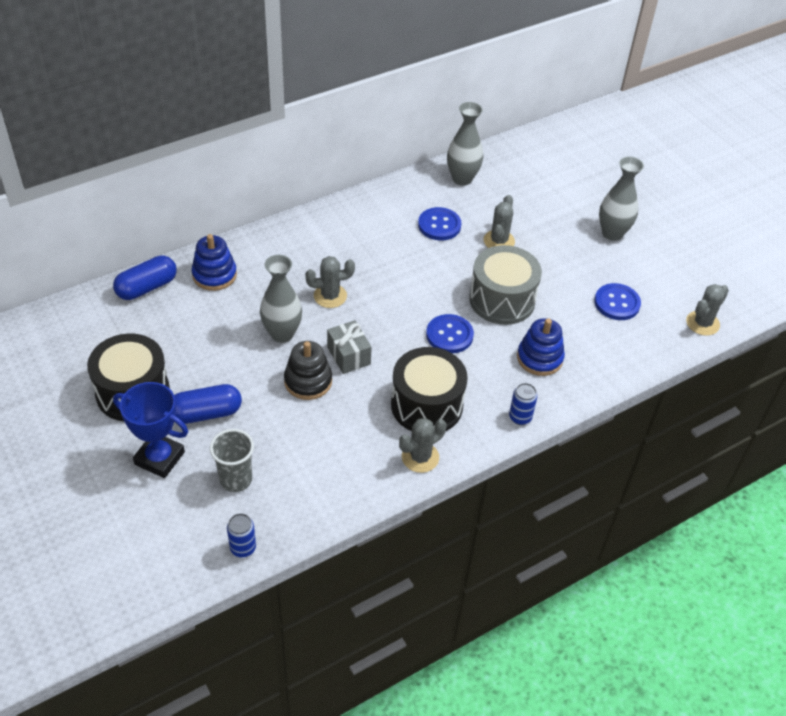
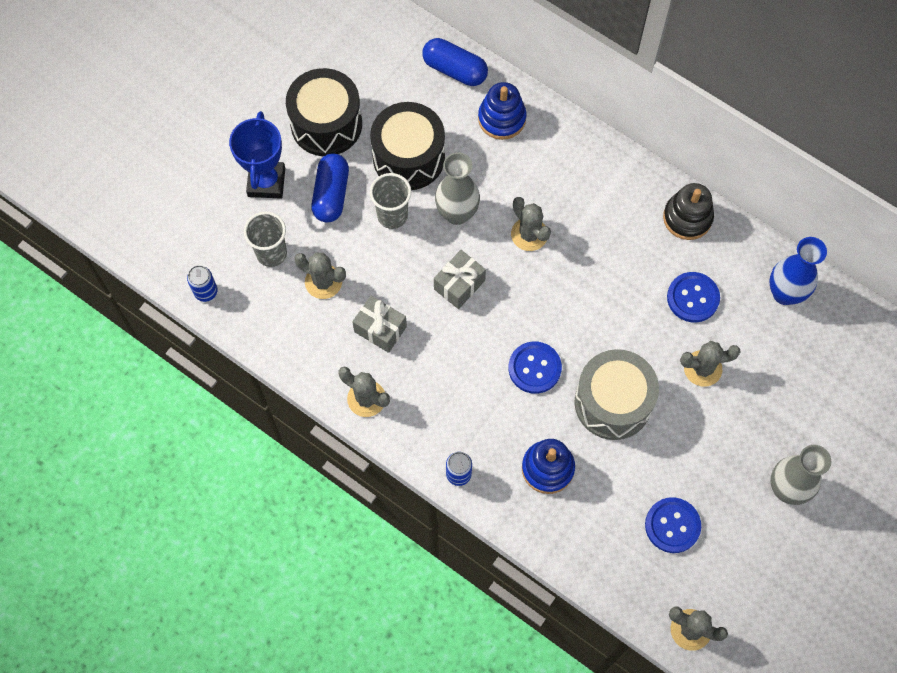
camera: 70 degrees right, 20 degrees up
blue capsule [174,384,242,424] -> blue capsule turned 45 degrees clockwise [311,153,349,222]
black stacking toy [284,341,332,400] -> black stacking toy moved to [663,183,714,240]
black drum [391,347,468,431] -> black drum moved to [370,102,445,190]
grey vase [447,102,483,186] -> blue vase [769,237,827,305]
none -> grey cactus [294,252,346,299]
none -> grey gift [352,296,407,353]
none -> grey cup [370,173,411,229]

